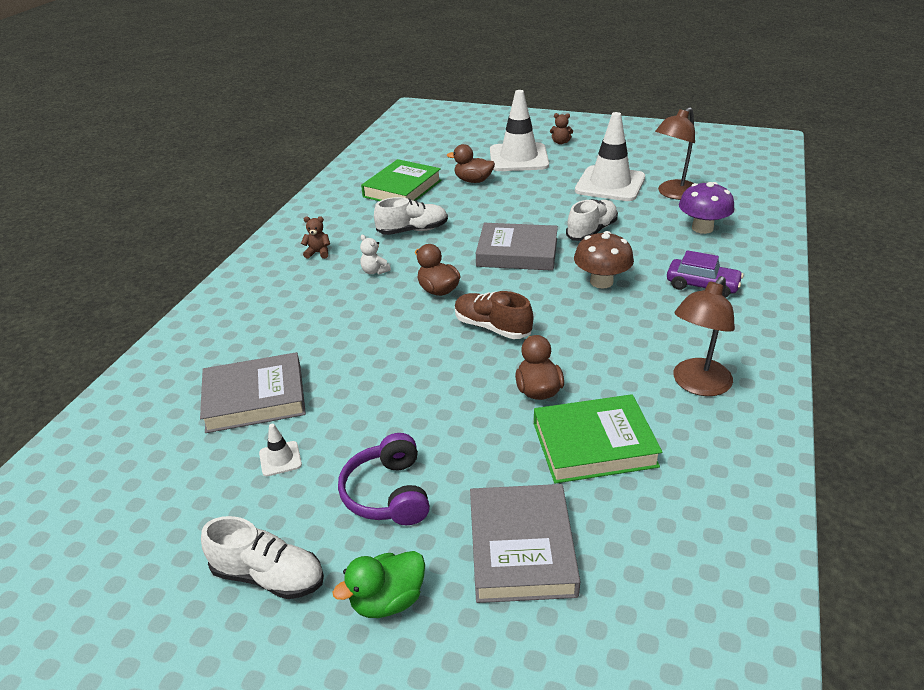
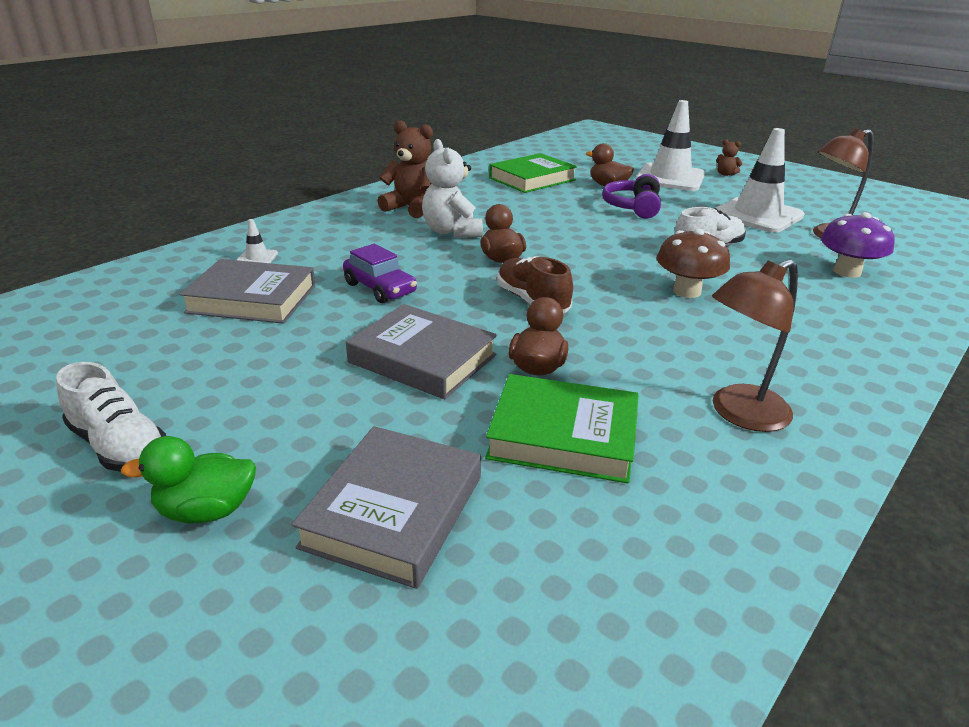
camera: 20 degrees right, 5 degrees down
white traffic cone [259,424,302,476] -> white traffic cone moved to [237,219,278,263]
brown teddy bear [301,216,330,259] -> brown teddy bear [377,120,433,218], size x2.02
purple headphones [338,433,430,525] -> purple headphones moved to [602,174,661,219]
white teddy bear [360,235,391,275] -> white teddy bear [422,139,483,238], size x2.02
white shoe [374,197,448,235] -> none
grey book [476,223,558,271] -> grey book moved to [346,304,497,399]
purple car [667,250,743,298] -> purple car moved to [343,244,417,303]

